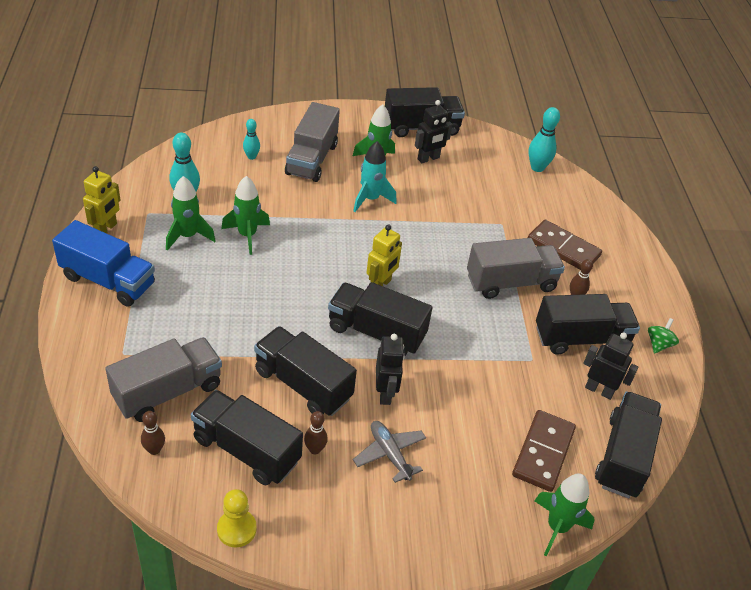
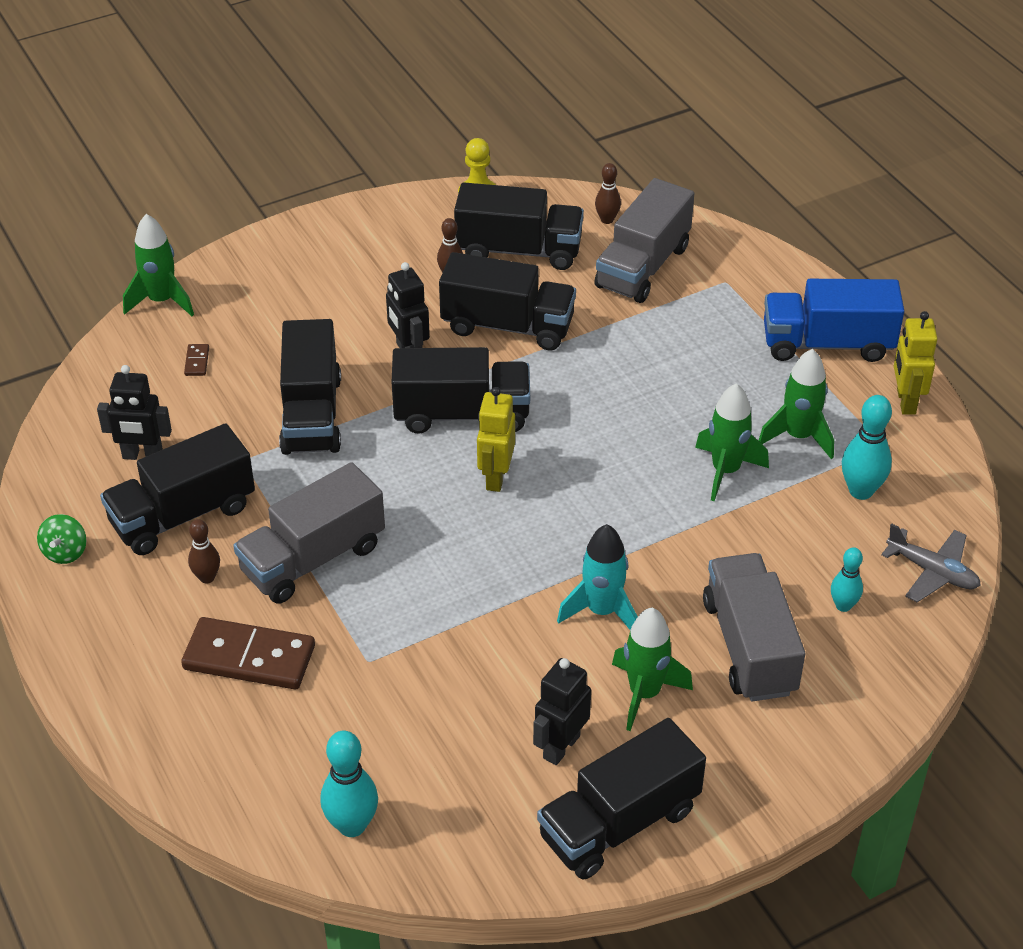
camera: 160 degrees right, 0 degrees up
grey plane [353,421,426,483] -> grey plane moved to [881,523,981,603]
brown domino [512,410,576,492] -> brown domino [184,344,209,376], size x0.40
black truck [595,391,662,498] -> black truck moved to [279,319,341,455]

